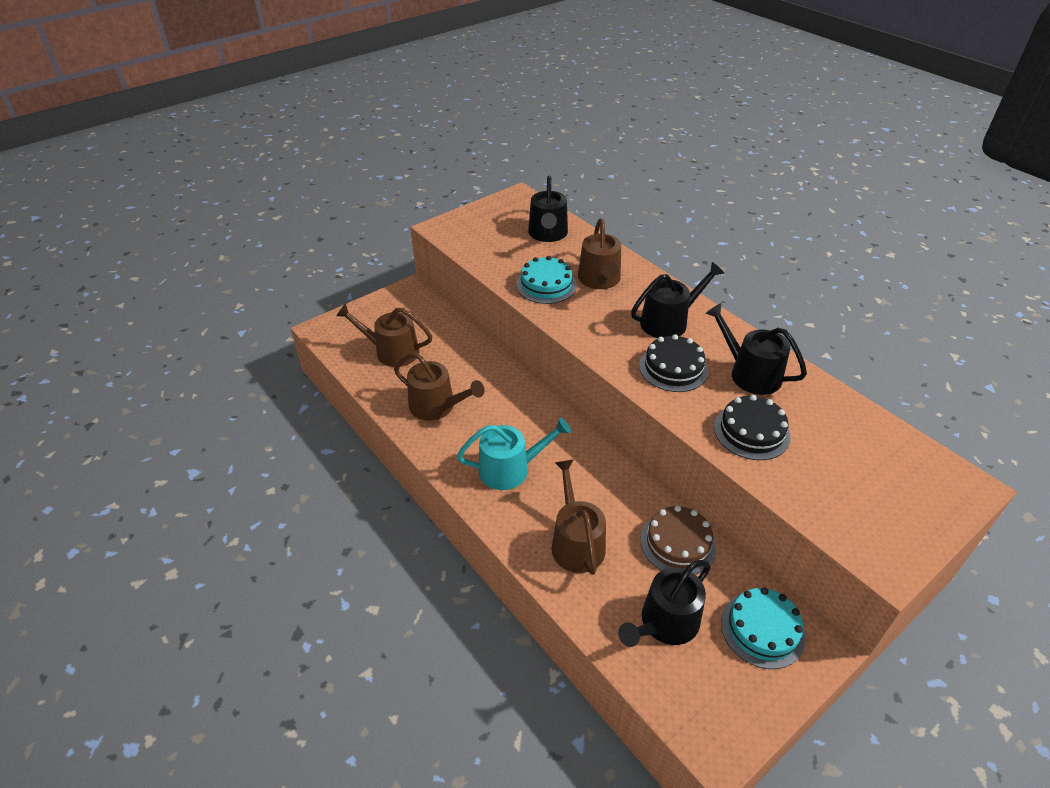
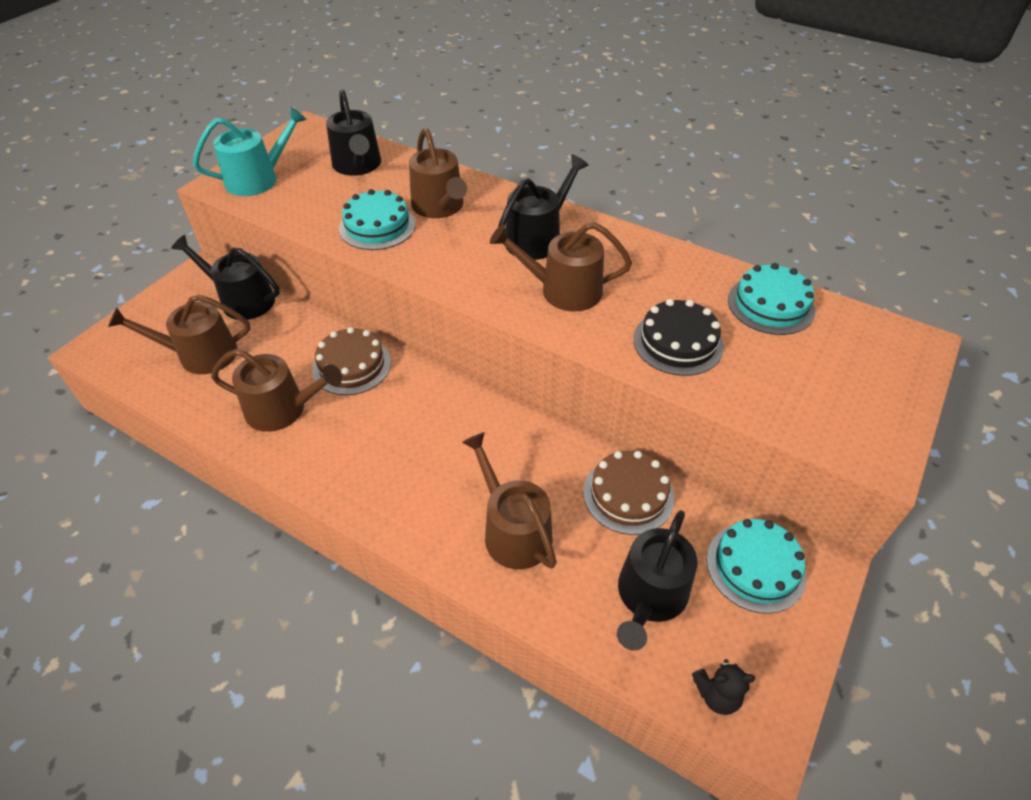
camera: 20 degrees left, 5 degrees up
turquoise watering can [457,418,571,490] -> turquoise watering can moved to [193,107,307,196]
black cake [639,334,709,392] -> brown watering can [490,222,632,311]
black watering can [705,303,807,395] -> black watering can moved to [171,235,280,320]
none -> brown cake [312,327,391,395]
none -> black teddy bear [692,659,755,715]
none -> turquoise cake [728,263,815,335]

